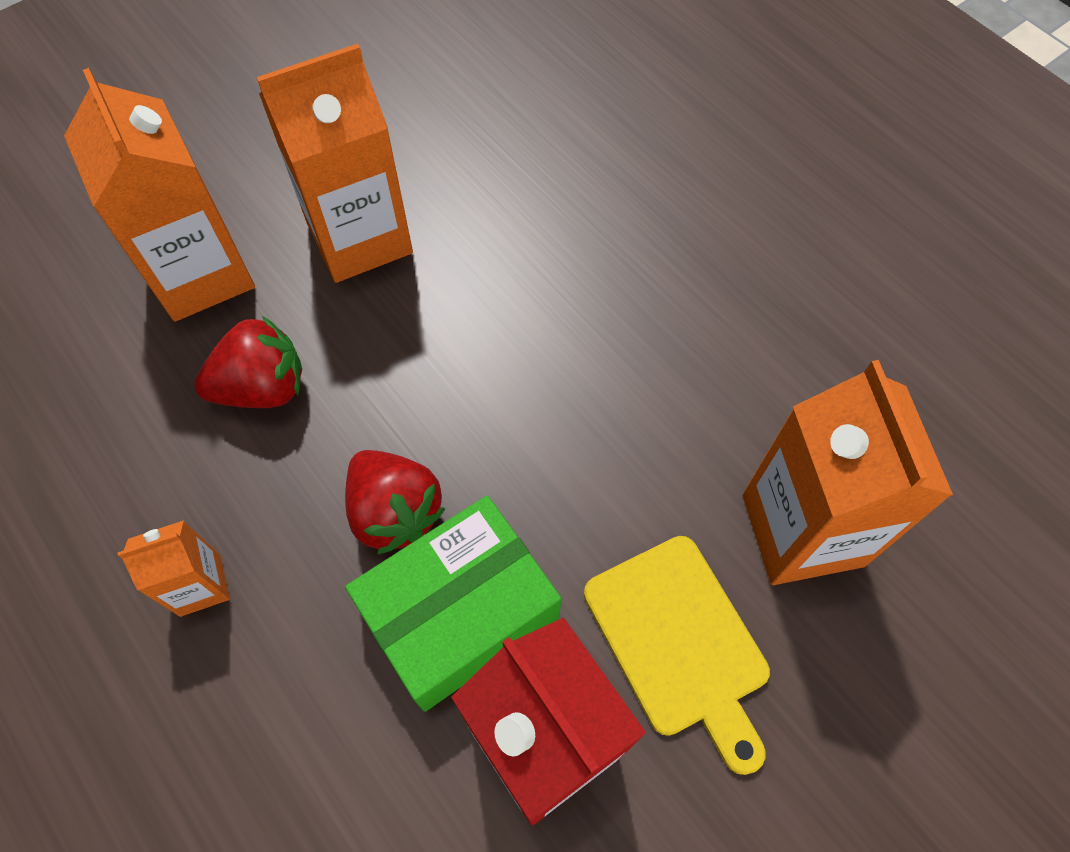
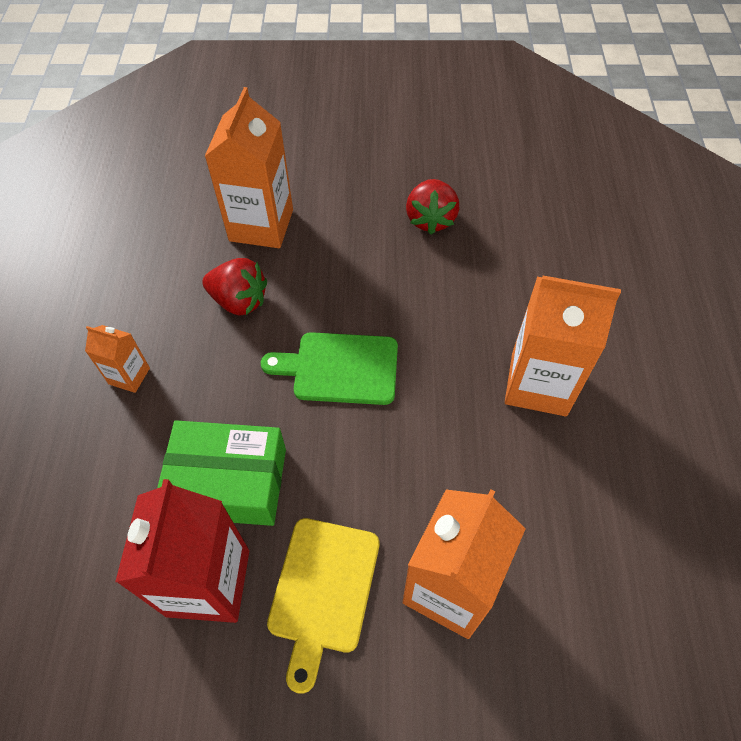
camera: 40 degrees right, 5 degrees down
orange carton [256,44,413,283] -> orange carton moved to [505,276,621,417]
red strawberry [345,450,445,555] -> red strawberry moved to [406,179,460,234]
none -> green cutting board [261,332,398,405]

